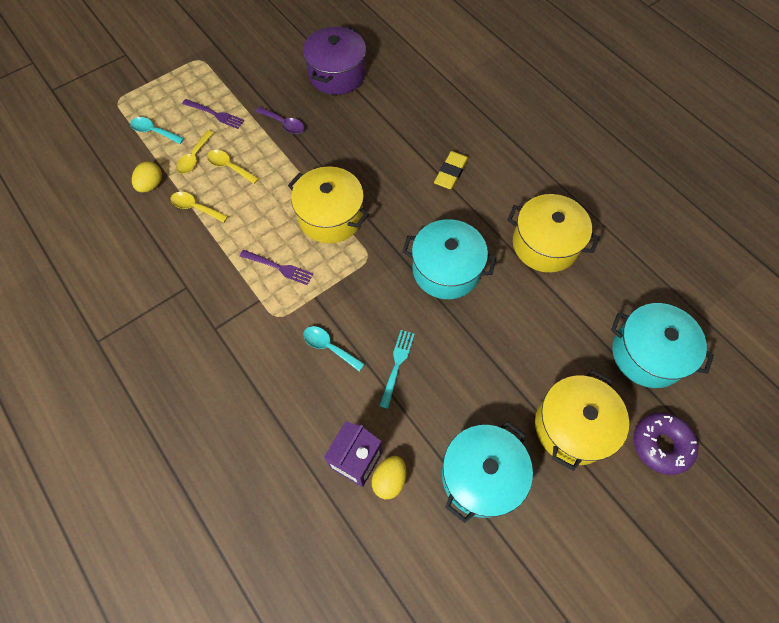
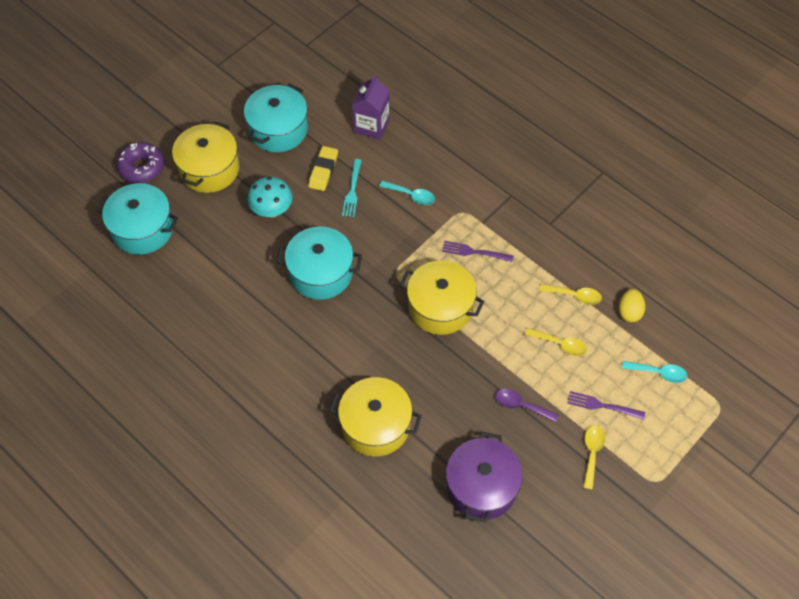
camera: 170 degrees right, 5 degrees down
yellow spoon [176,130,214,174] -> yellow spoon moved to [583,425,605,490]
yellow egg [372,456,406,499] -> none
yellow eraser [434,151,468,189] -> yellow eraser moved to [308,146,338,191]
yellow pot [507,194,600,273] -> yellow pot moved to [329,377,422,457]
none -> turquoise mushroom [247,177,292,217]

